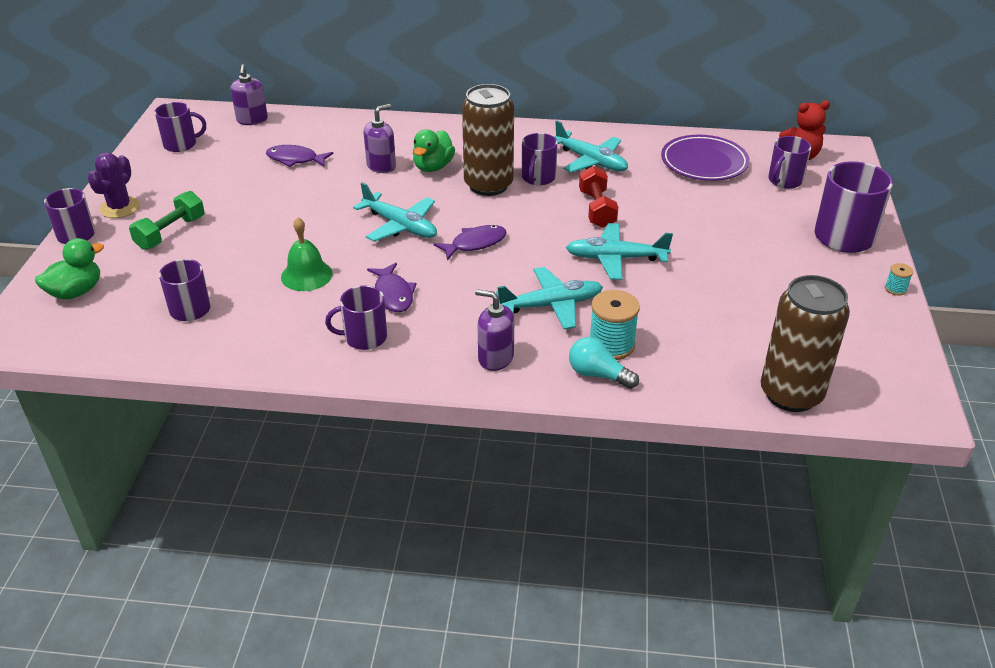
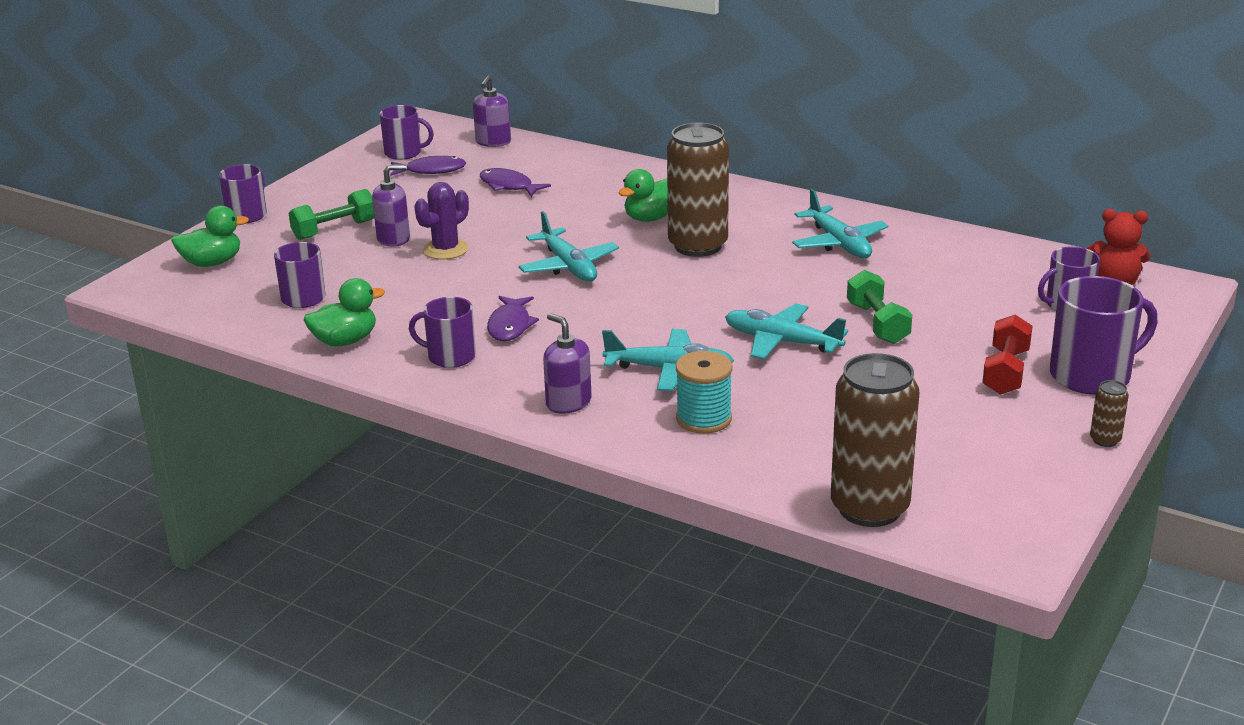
camera: 25 degrees right, 10 degrees down
purple cactus [88,152,140,218] -> purple cactus moved to [414,182,469,259]
green bell [281,217,333,291] -> none
purple soap dispenser [364,104,396,173] -> purple soap dispenser moved to [372,165,410,247]
purple fish [433,225,507,260] -> purple fish moved to [390,156,466,176]
purple mug [522,133,558,185] -> none
turquoise light bulb [569,337,639,389] -> none
red dumbbell [579,166,618,228] -> red dumbbell moved to [982,315,1032,395]
purple plate [661,135,750,181] -> none
turquoise spool [885,263,913,295] -> brown can [1090,380,1129,447]
none -> green duck [304,278,385,347]
none -> green dumbbell [847,270,912,344]

